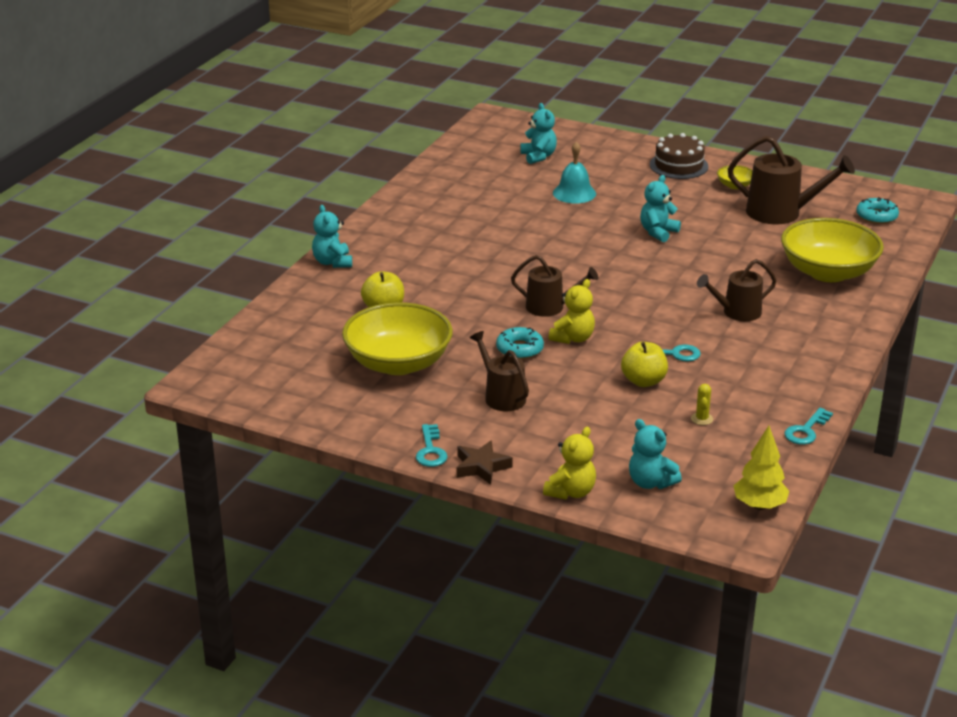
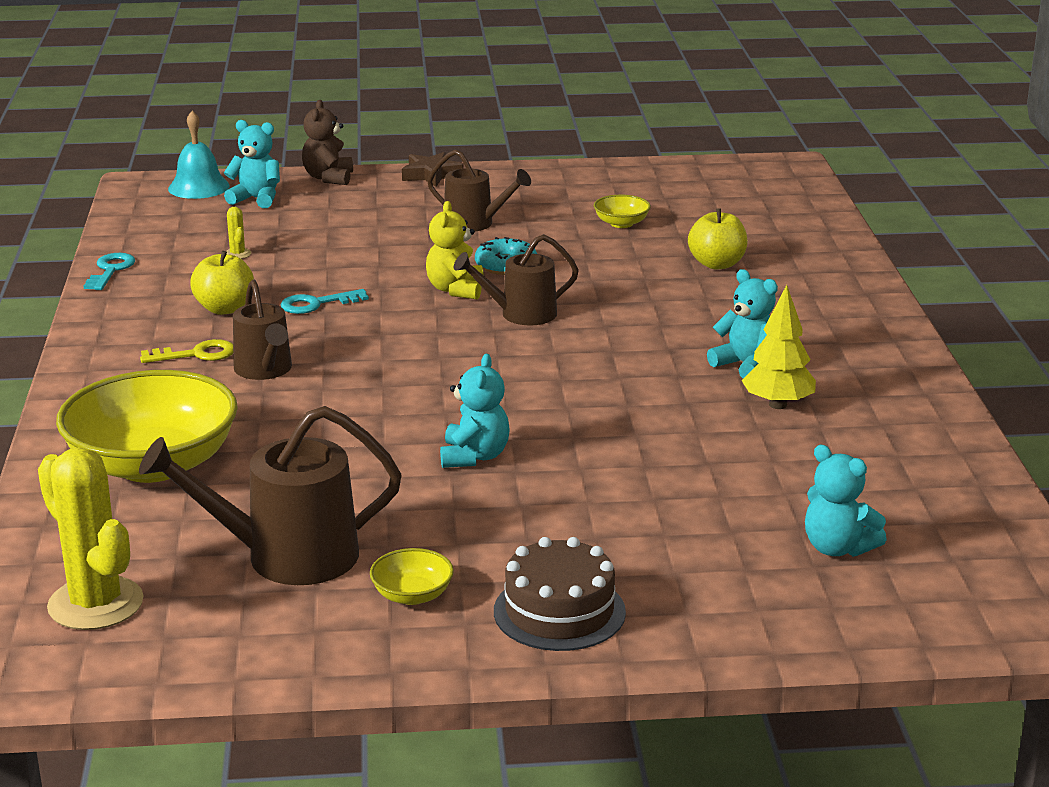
camera: 150 degrees right, 5 degrees down
turquoise teddy bear [312,205,352,268] -> turquoise teddy bear moved to [707,269,778,379]
yellow bowl [342,302,453,375] -> yellow bowl [594,194,651,228], size x0.42
turquoise key [416,424,448,467] -> none
yellow teddy bear [543,426,596,500] -> brown teddy bear [302,100,353,185]
turquoise bell [553,141,596,204] -> turquoise bell moved to [168,111,230,199]
yellow apple [621,342,668,387] -> yellow apple moved to [190,251,254,315]
brown watering can [697,259,776,321] -> brown watering can turned 120 degrees clockwise [233,280,292,380]
yellow tree [734,426,789,510] -> yellow tree moved to [742,285,816,409]
turquoise donut [856,197,899,224] -> yellow cactus [38,447,144,630]
none -> yellow key [140,339,233,363]

